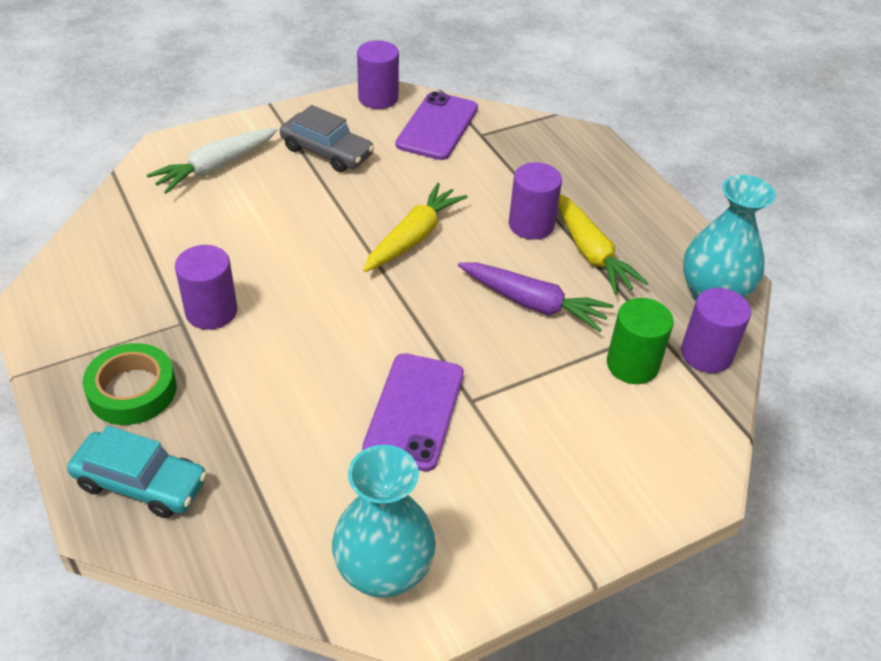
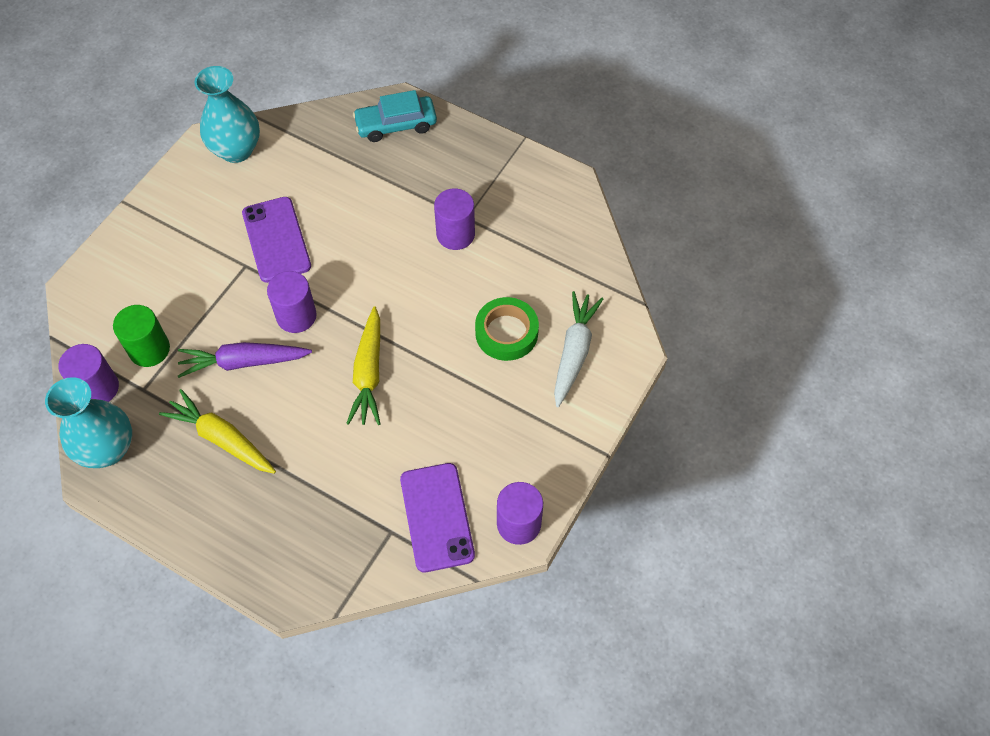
camera: 150 degrees right, 15 degrees up
green tape [83,343,177,425] -> green tape moved to [475,297,539,361]
grey car [280,105,374,172] -> none
purple cylinder [509,162,562,240] -> purple cylinder moved to [267,271,317,333]

